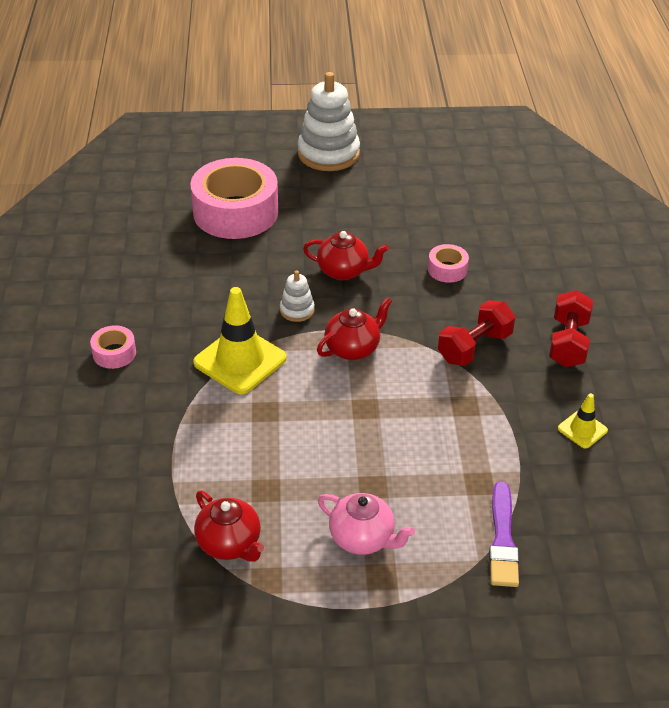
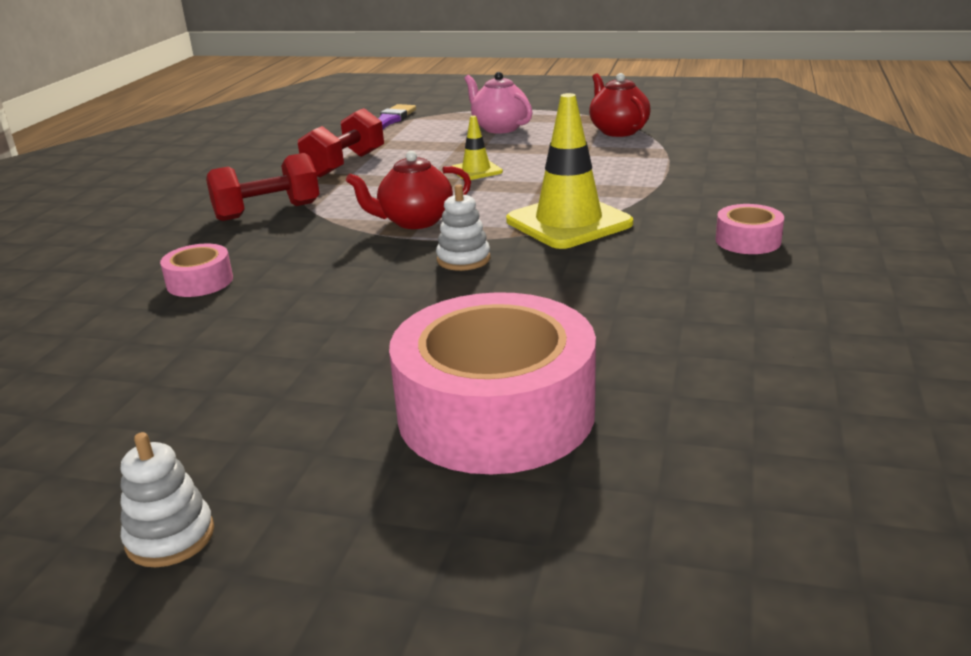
camera: 160 degrees left, 15 degrees down
white stacking toy [298,72,360,171] -> white stacking toy [121,432,214,567], size x0.48
red teapot [303,231,389,280] -> none
red dumbbell [549,290,593,367] -> red dumbbell moved to [298,108,384,178]
yellow traffic cone [558,393,608,449] -> yellow traffic cone moved to [452,116,503,180]

